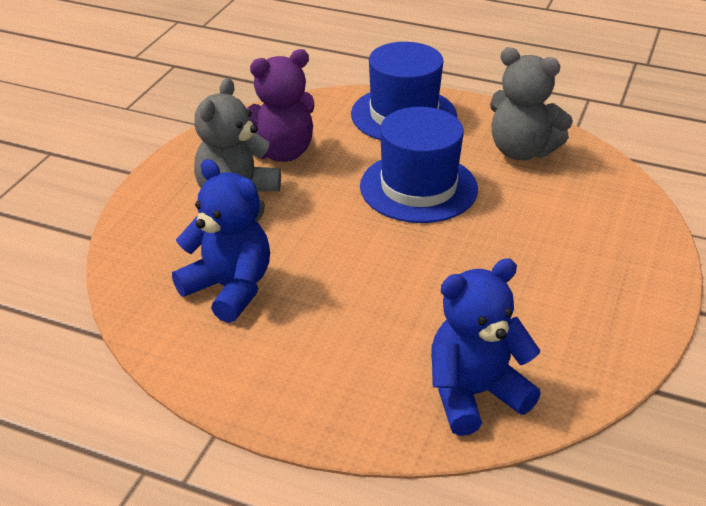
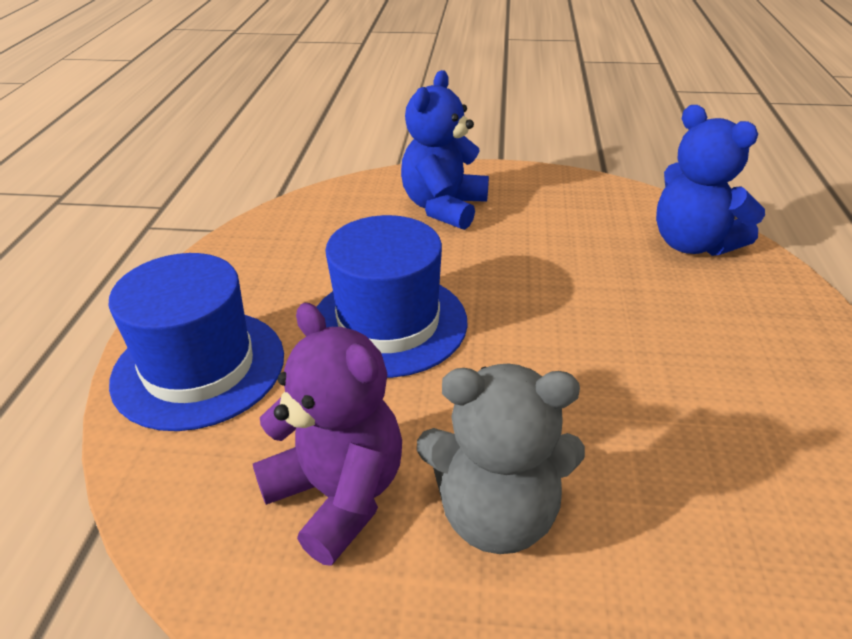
camera: 105 degrees left, 0 degrees up
blue teddy bear [172,159,270,323] -> blue teddy bear moved to [401,70,489,230]
grey teddy bear [490,47,573,160] -> none

